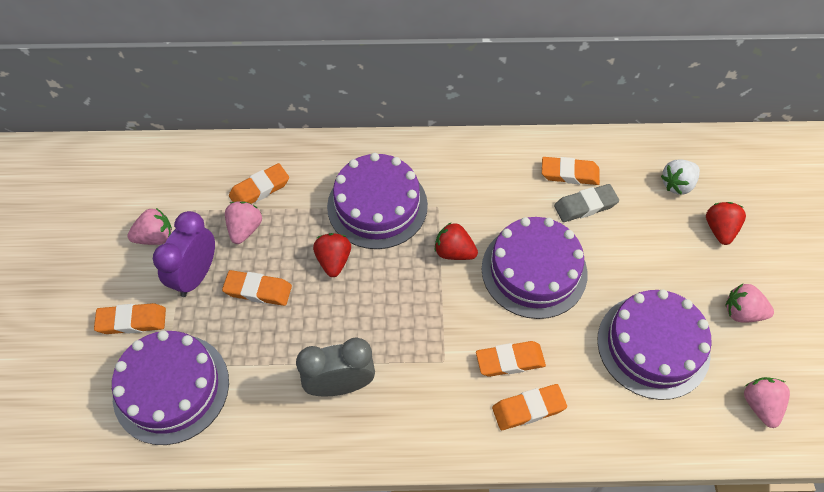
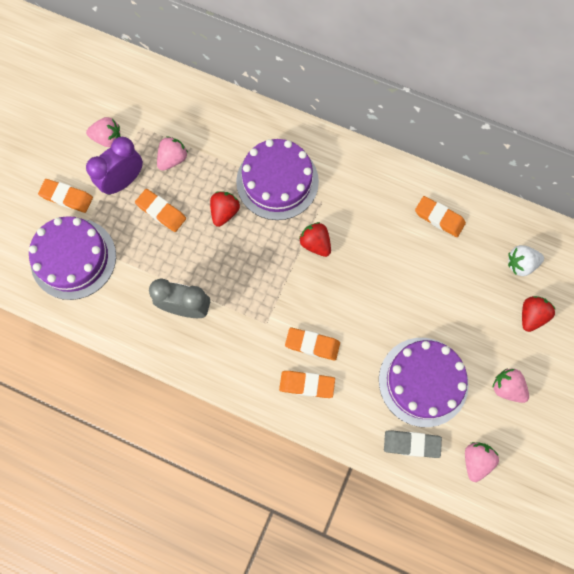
camera: 25 degrees right, 15 degrees up
orange eraser [229,163,289,204] -> none
purple cake [482,217,587,319] -> none
grey eraser [554,184,619,222] -> grey eraser moved to [384,430,442,458]

